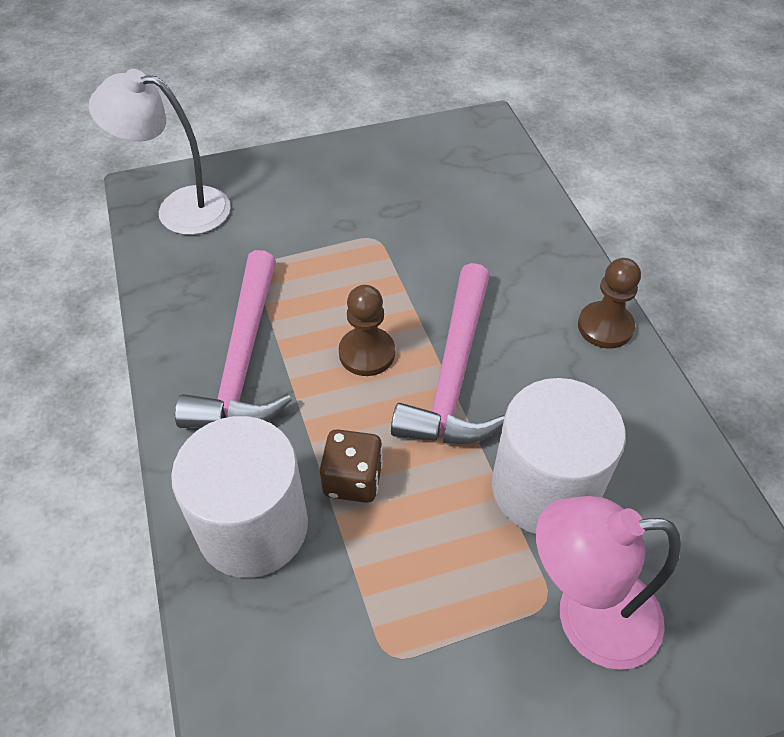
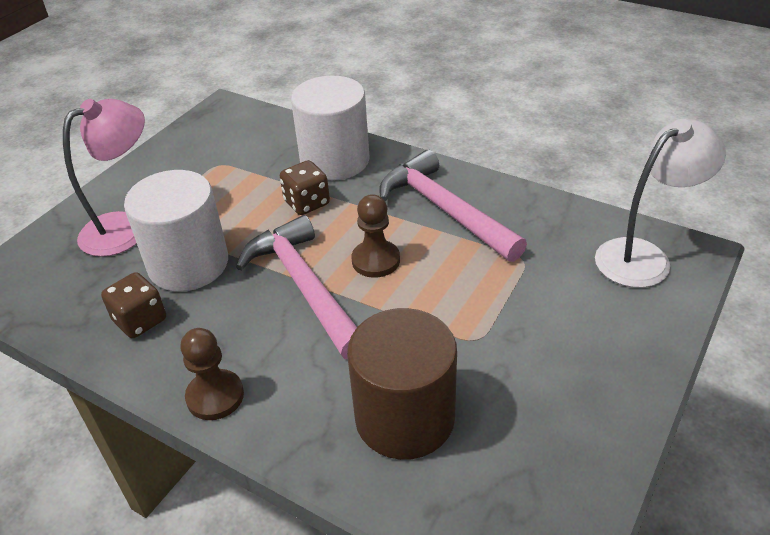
camera: 140 degrees right, 10 degrees down
none -> brown dice [101,272,166,338]
none -> brown cylinder [347,308,457,460]

